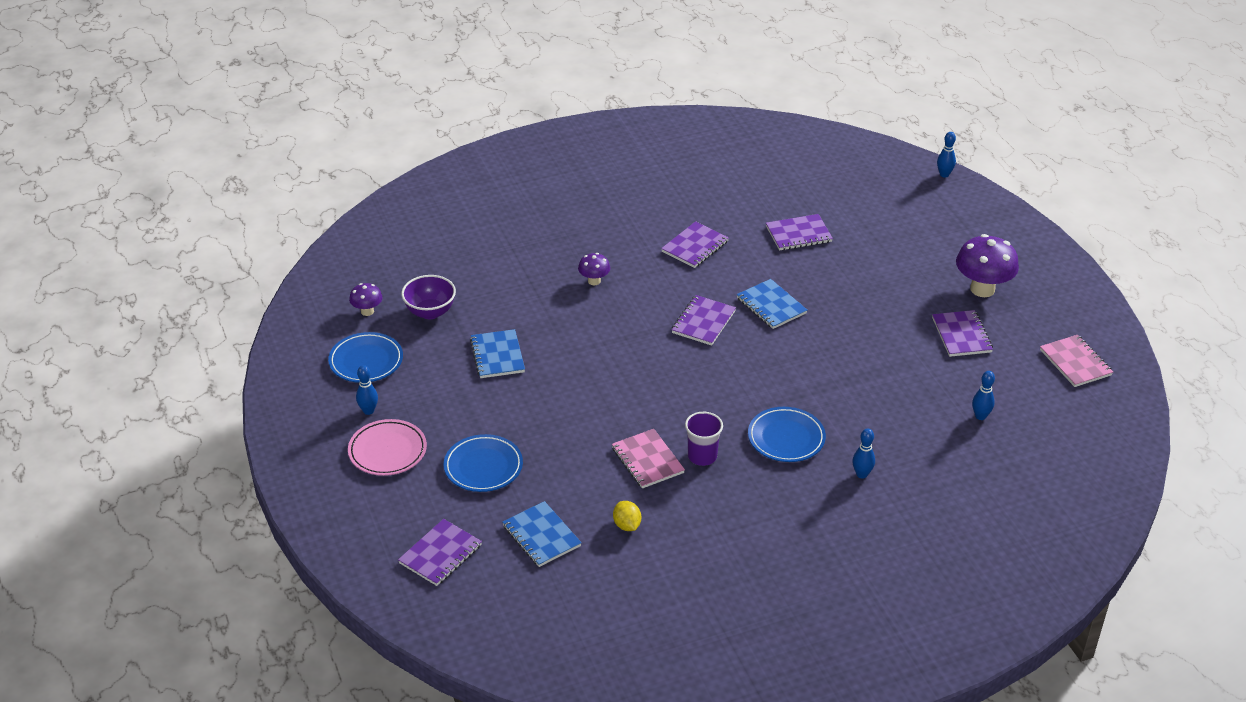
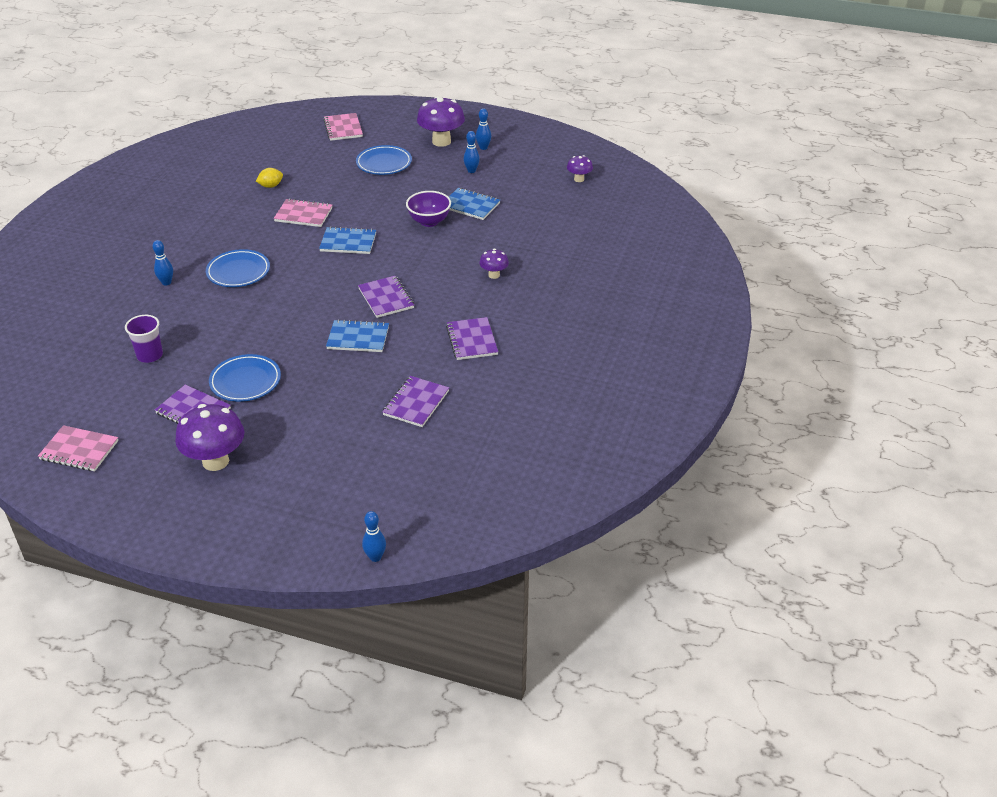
camera: 130 degrees right, 0 degrees up
blue plate [328,332,403,383] -> blue plate moved to [209,354,281,402]
pink plate [348,419,427,476] -> purple mushroom [417,96,465,147]
purple notebook [398,519,482,586] -> pink notebook [323,113,363,141]
purple bowl [401,275,456,319] -> purple bowl moved to [406,191,451,227]
blue notebook [503,501,582,567] -> blue notebook moved to [319,227,376,254]
yellow lemon [613,501,641,531] -> yellow lemon turned 45 degrees counterclockwise [256,168,283,188]
purple cup [685,412,723,466] -> purple cup moved to [125,315,163,363]
blue bowling pin [972,371,995,420] -> blue bowling pin moved to [464,131,480,173]

